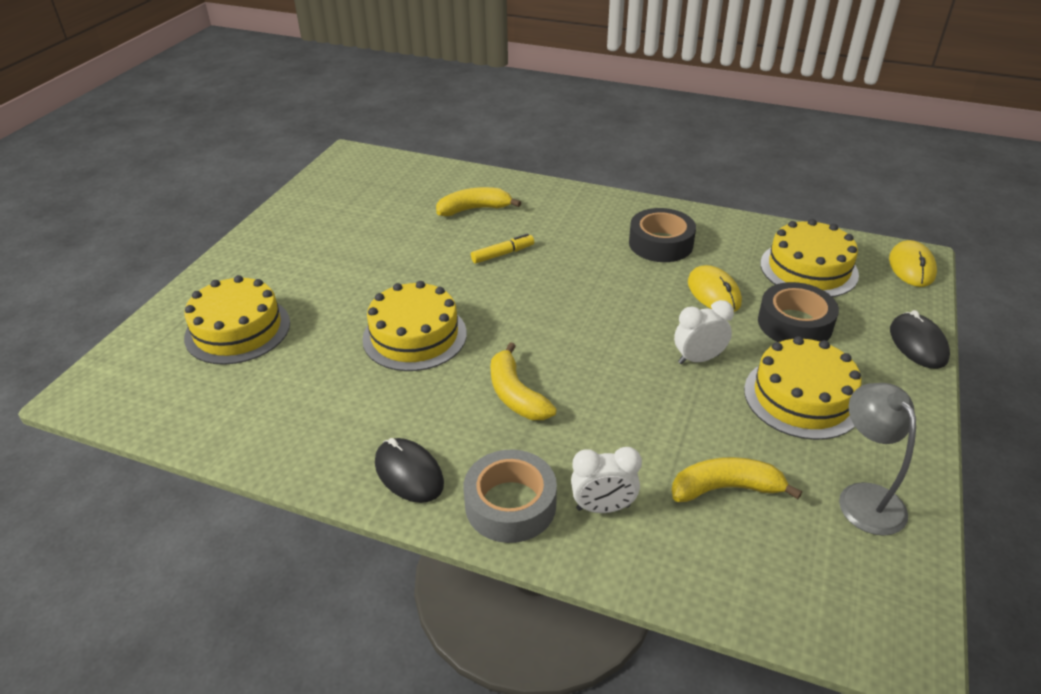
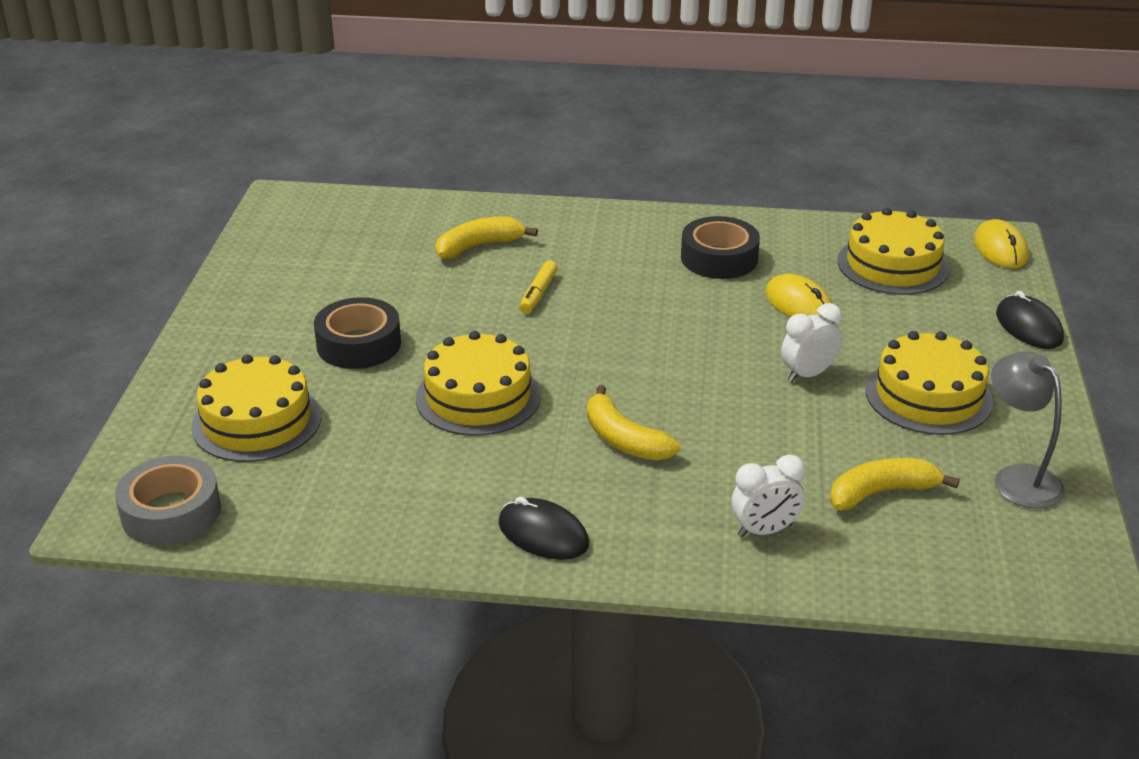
camera: 15 degrees left, 5 degrees down
grey tape [463,450,557,543] -> grey tape moved to [115,456,221,546]
yellow marker [471,234,534,264] -> yellow marker turned 150 degrees clockwise [520,261,558,313]
black tape [758,282,839,342] -> black tape moved to [314,297,401,369]

